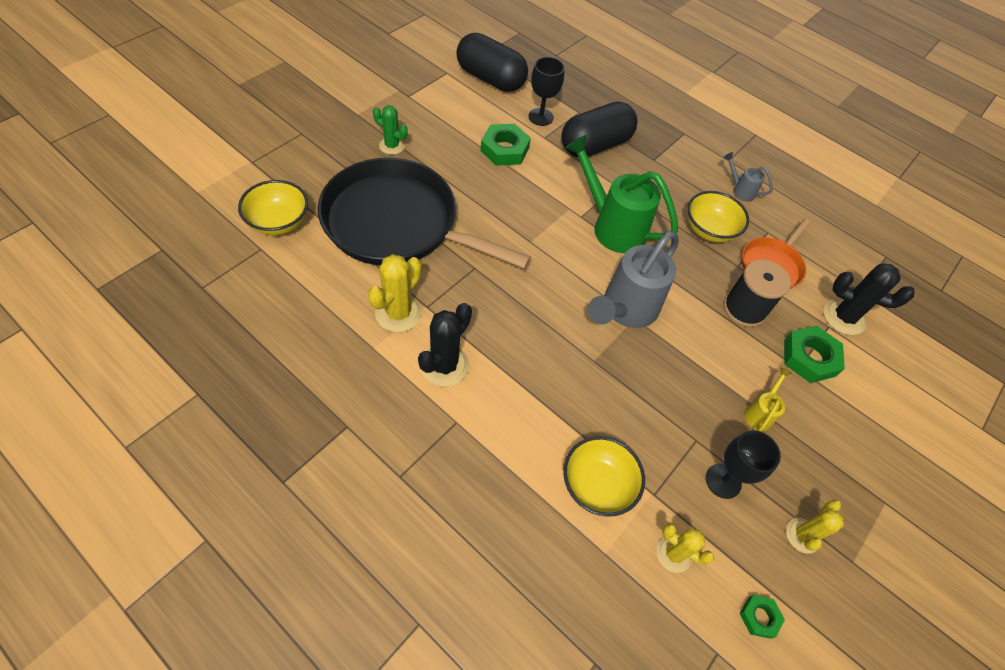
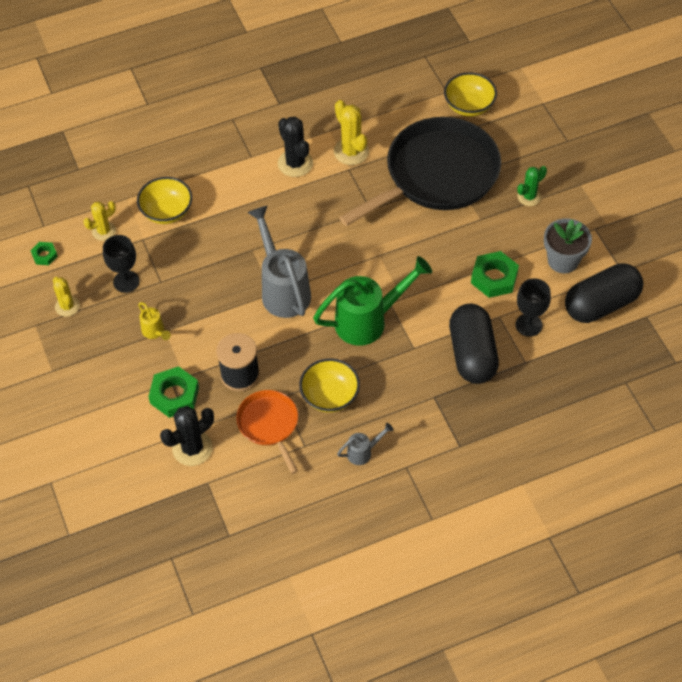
camera: 125 degrees right, 0 degrees up
none -> grey flower pot [544,219,592,273]

